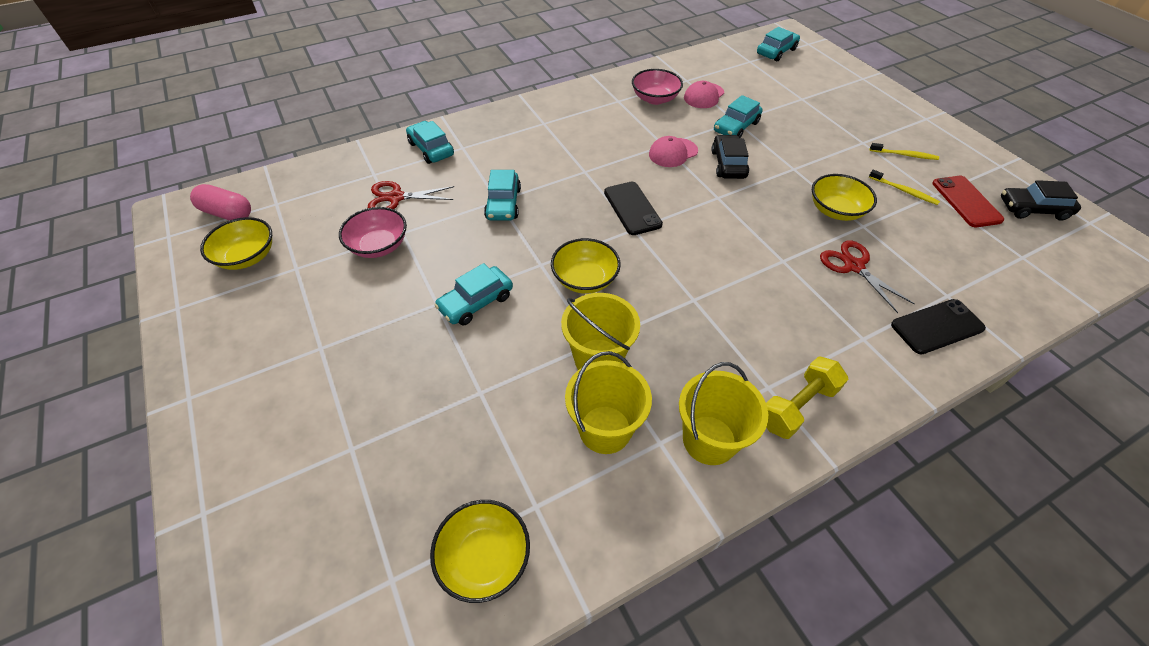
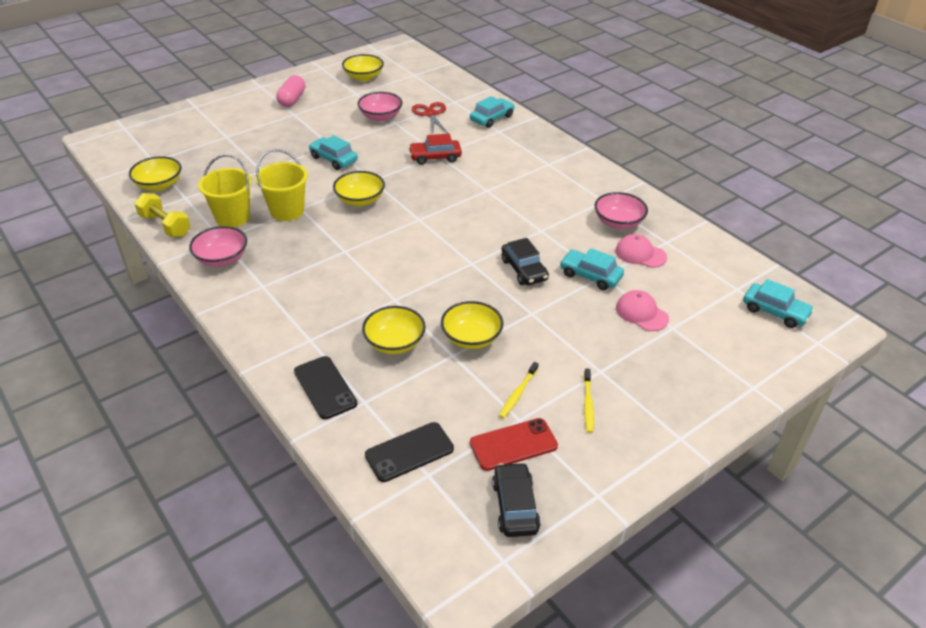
camera: 80 degrees right, 10 degrees down
pink capsule [190,184,251,221] -> pink capsule moved to [276,75,305,107]
turquoise car [484,170,521,221] -> red car [408,134,462,165]
black phone [604,182,663,235] -> black phone moved to [365,422,454,482]
pink cap [649,136,698,167] -> pink cap moved to [616,290,669,331]
yellow bucket [679,362,768,465] -> pink bowl [189,226,247,267]
black car [711,135,749,179] -> black car turned 75 degrees clockwise [502,238,549,285]
yellow dumbbell [766,356,848,439] -> yellow dumbbell moved to [134,193,190,237]
red scissors [820,240,915,313] -> yellow bowl [362,306,426,354]

